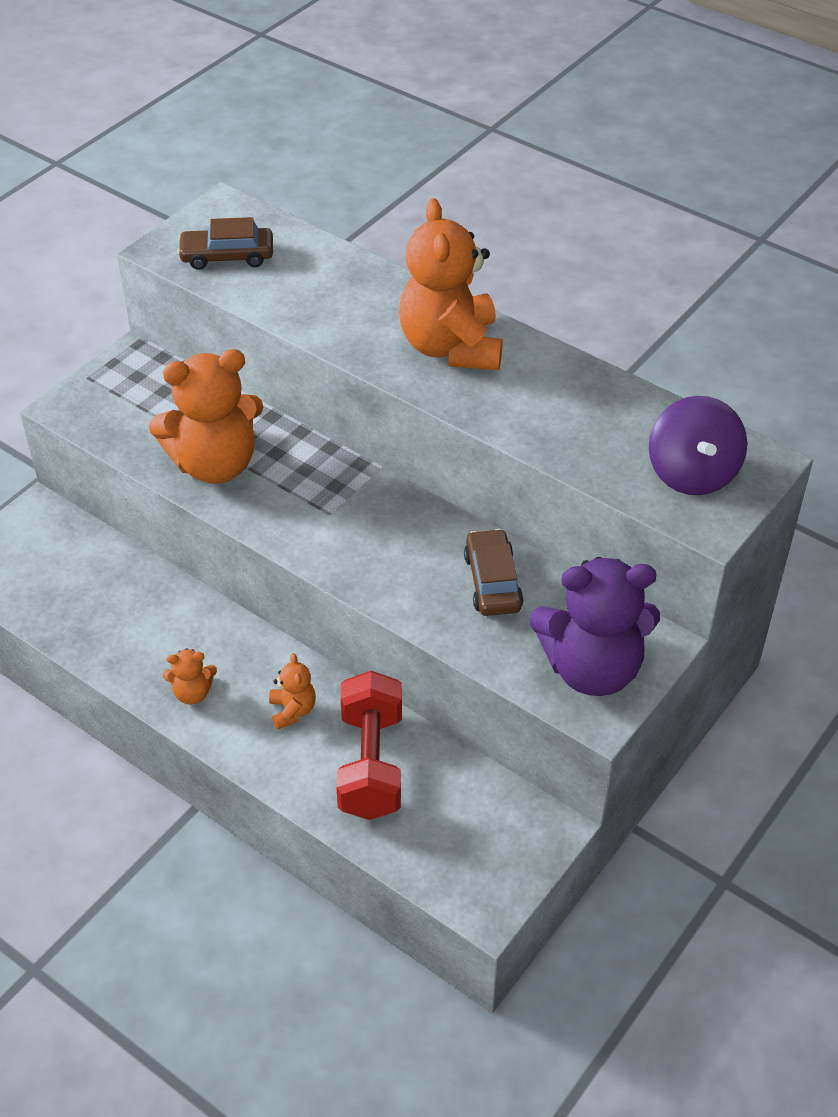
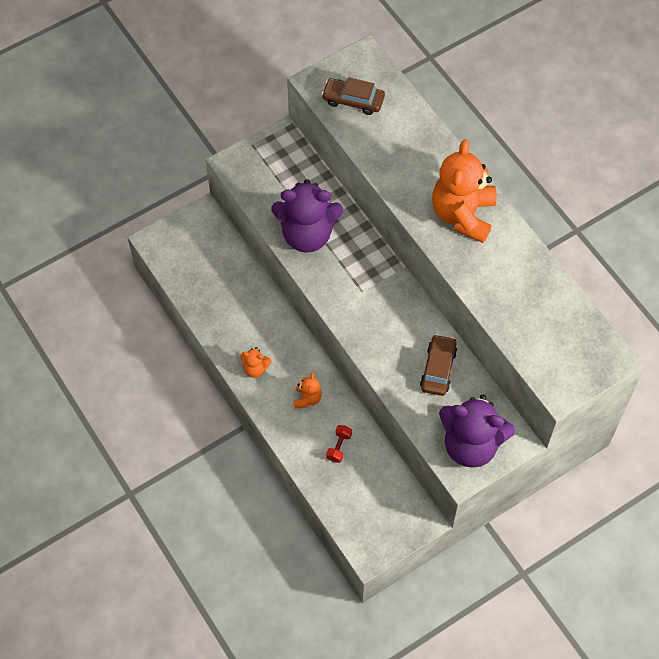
camera: 20 degrees right, 15 degrees up
orange teddy bear [149,349,264,484] -> purple teddy bear [271,179,343,253]
red dumbbell [336,671,402,820] -> red dumbbell [326,425,352,463], size x0.44
purple spinning top [649,396,747,495] -> none

